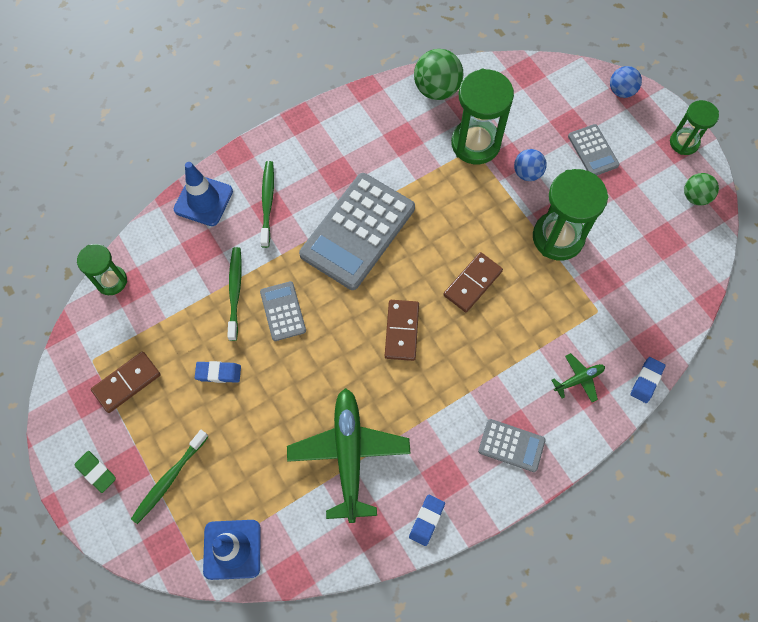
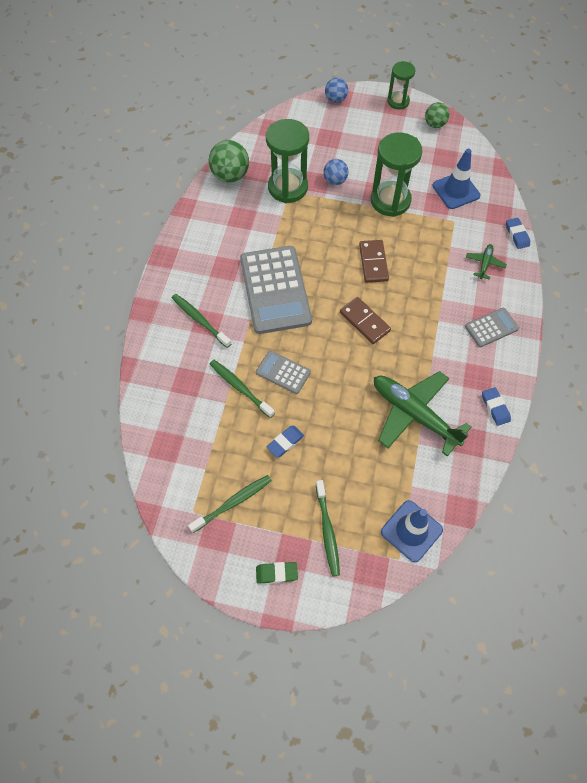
camera: 45 degrees left, 5 degrees down
green hourglass [77,244,127,295] -> none
brown domino [91,352,160,413] -> green toothbrush [188,475,272,533]
blue traffic cone [174,162,233,226] -> blue traffic cone moved to [433,149,480,209]
grey calculator [568,124,619,176] -> none

